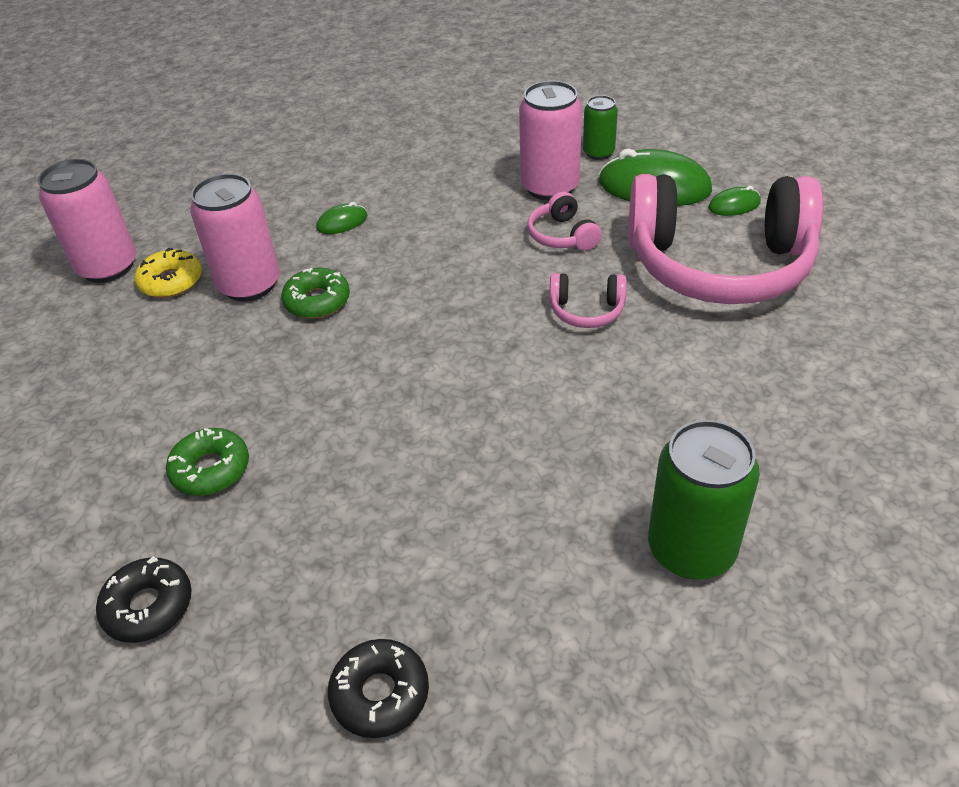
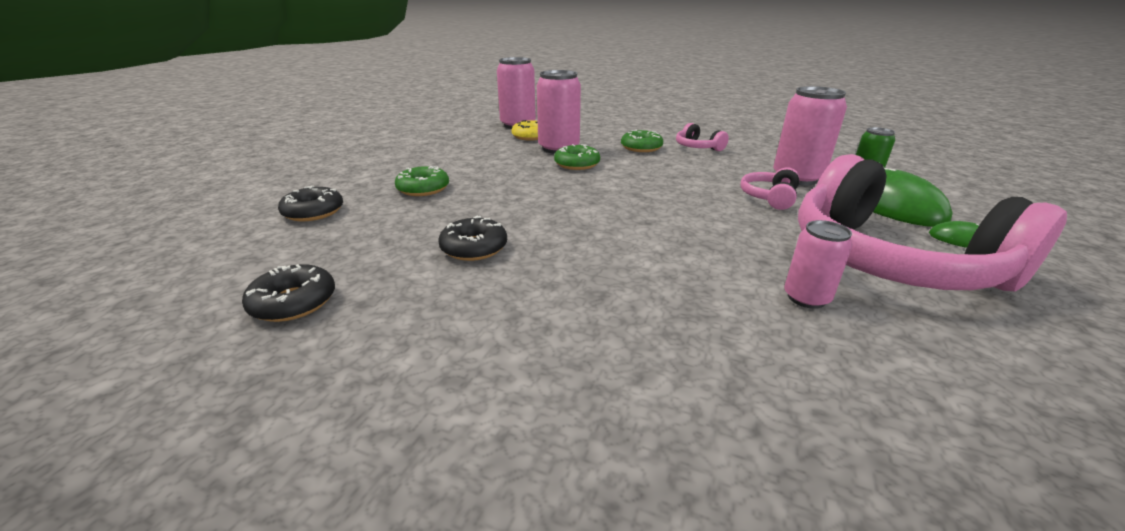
camera: 45 degrees right, 15 degrees down
green mouse [316,202,367,234] -> green donut [621,130,663,152]
pink headphones [549,273,627,328] -> pink headphones moved to [676,123,729,151]
green can [648,420,760,579] -> none
none -> black donut [438,216,507,261]
none -> pink can [784,220,853,309]

